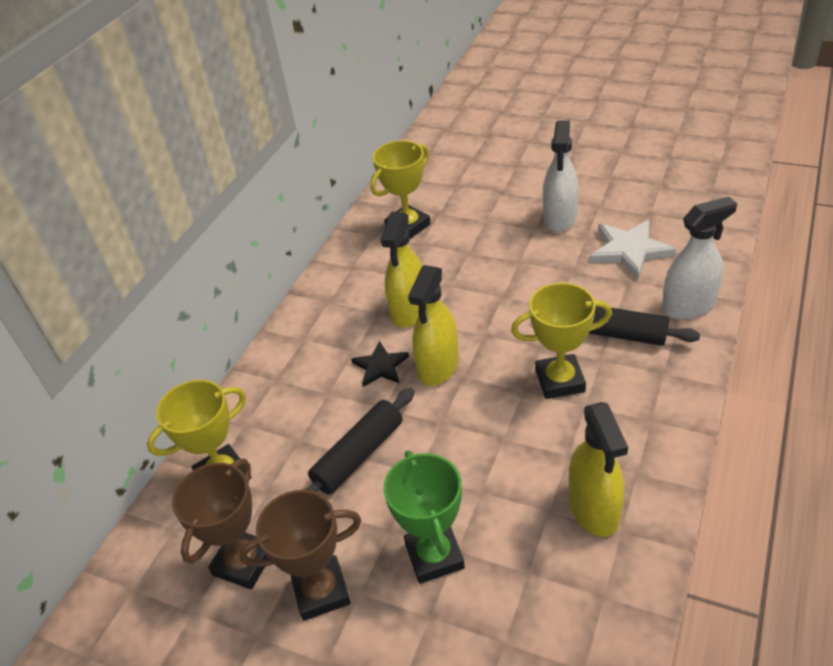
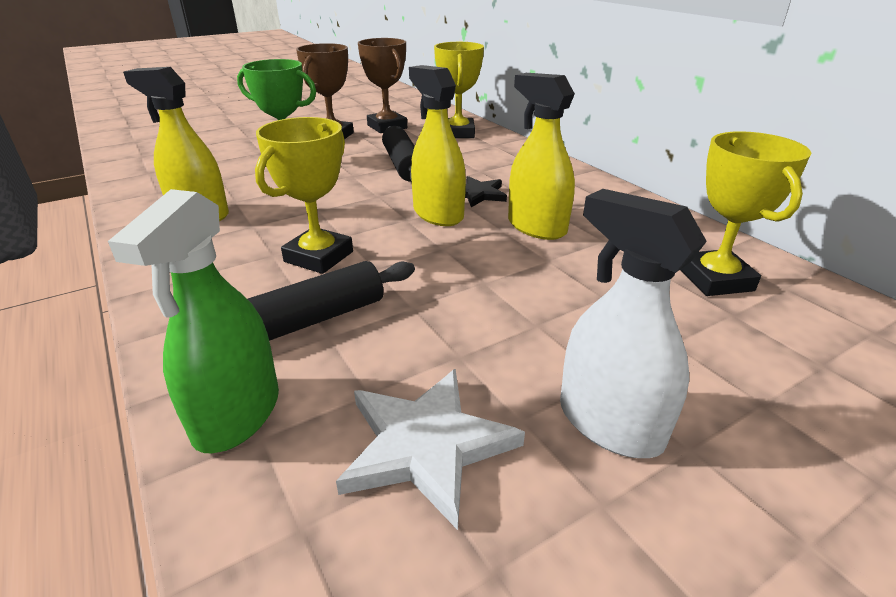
camera: 120 degrees right, 10 degrees down
white spray bottle [662,197,737,319] -> green spray bottle [108,189,279,453]

